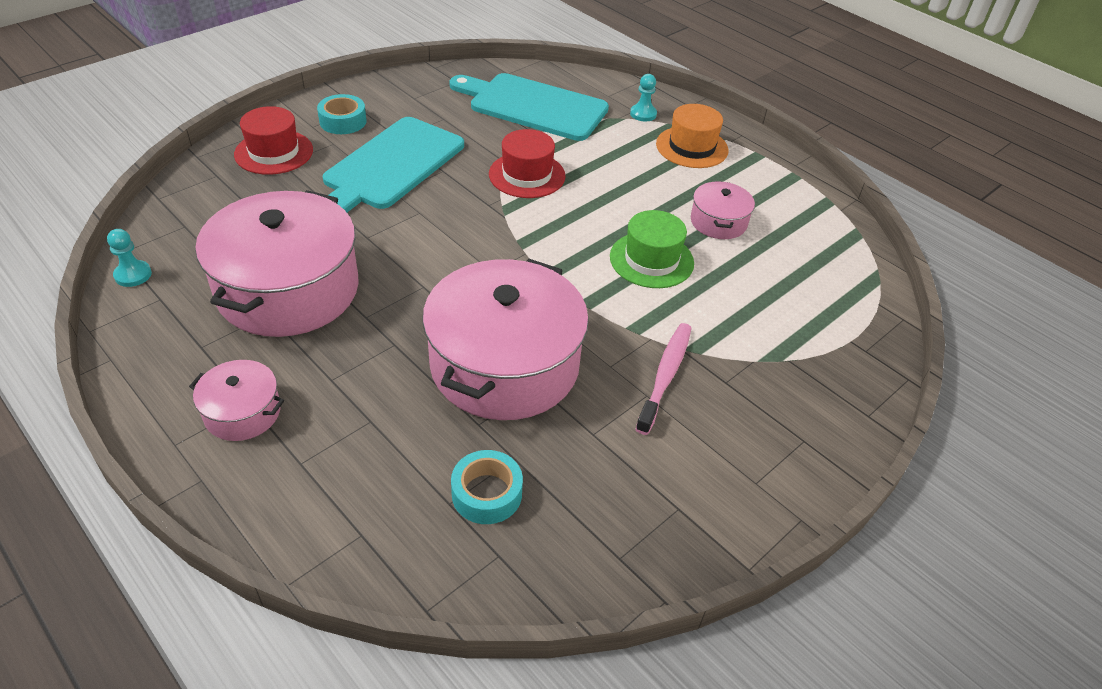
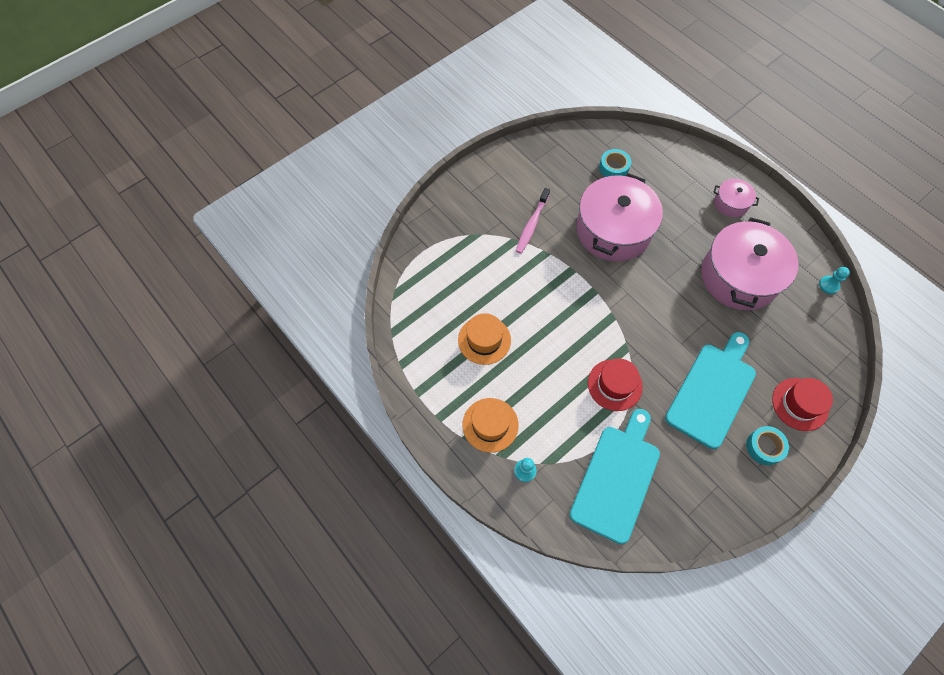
camera: 175 degrees left, 20 degrees up
turquoise cutting board [449,73,609,141] -> turquoise cutting board turned 90 degrees counterclockwise [569,409,660,544]
green hat [610,210,694,288] -> none
pink pot [691,181,755,239] -> orange hat [458,313,511,365]

